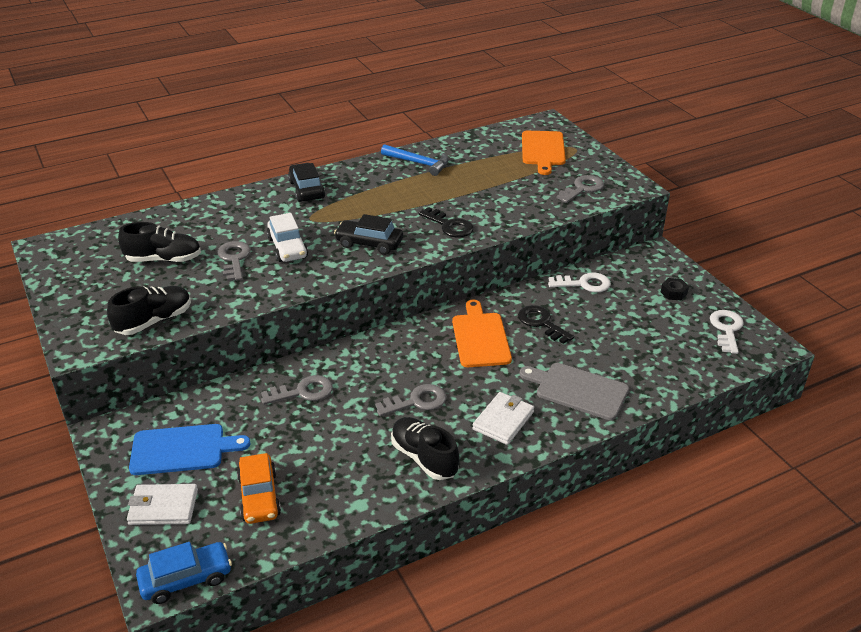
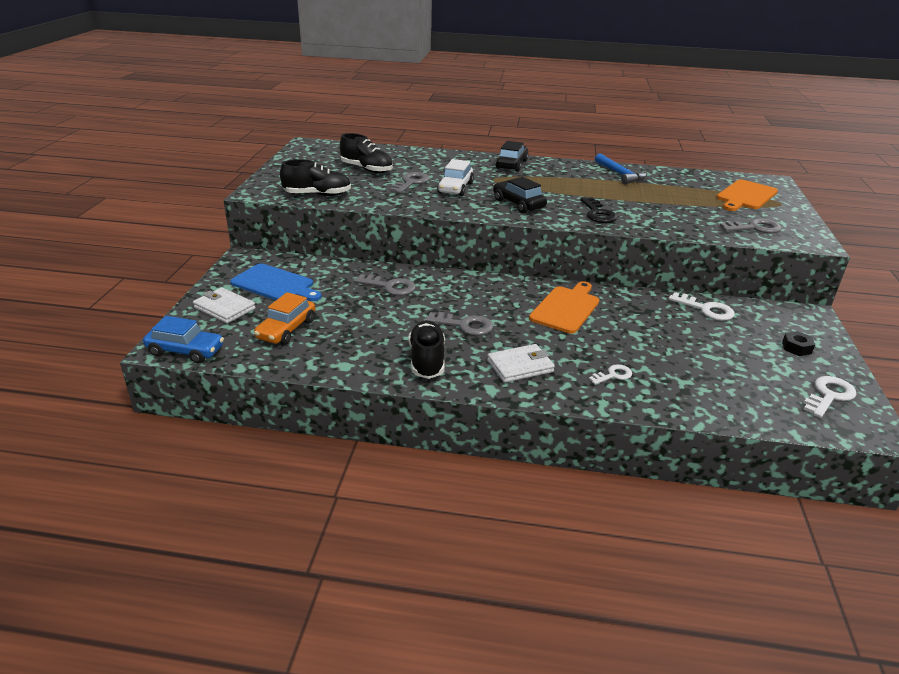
camera: 35 degrees right, 5 degrees down
black key [518,305,574,344] -> none
grey cutting board [520,363,629,420] -> white key [589,364,632,385]

